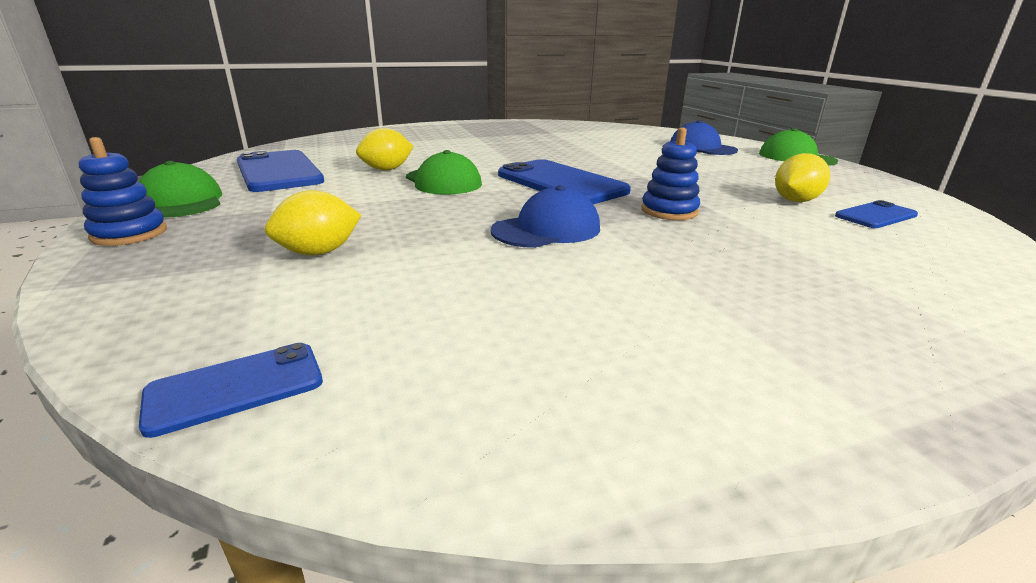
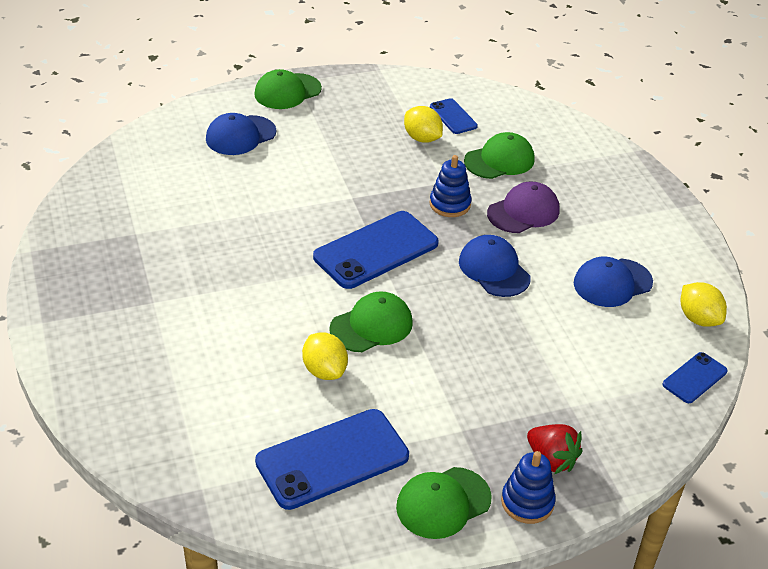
camera: 90 degrees left, 15 degrees up
blue phone [139,343,323,438] -> blue phone turned 75 degrees clockwise [662,352,728,403]
yellow lemon [265,190,361,255] -> yellow lemon moved to [681,282,727,327]
none -> green cap [464,132,535,179]
none -> purple cap [487,181,560,233]
none -> red strawberry [527,424,583,474]
none -> blue cap [574,257,653,307]

